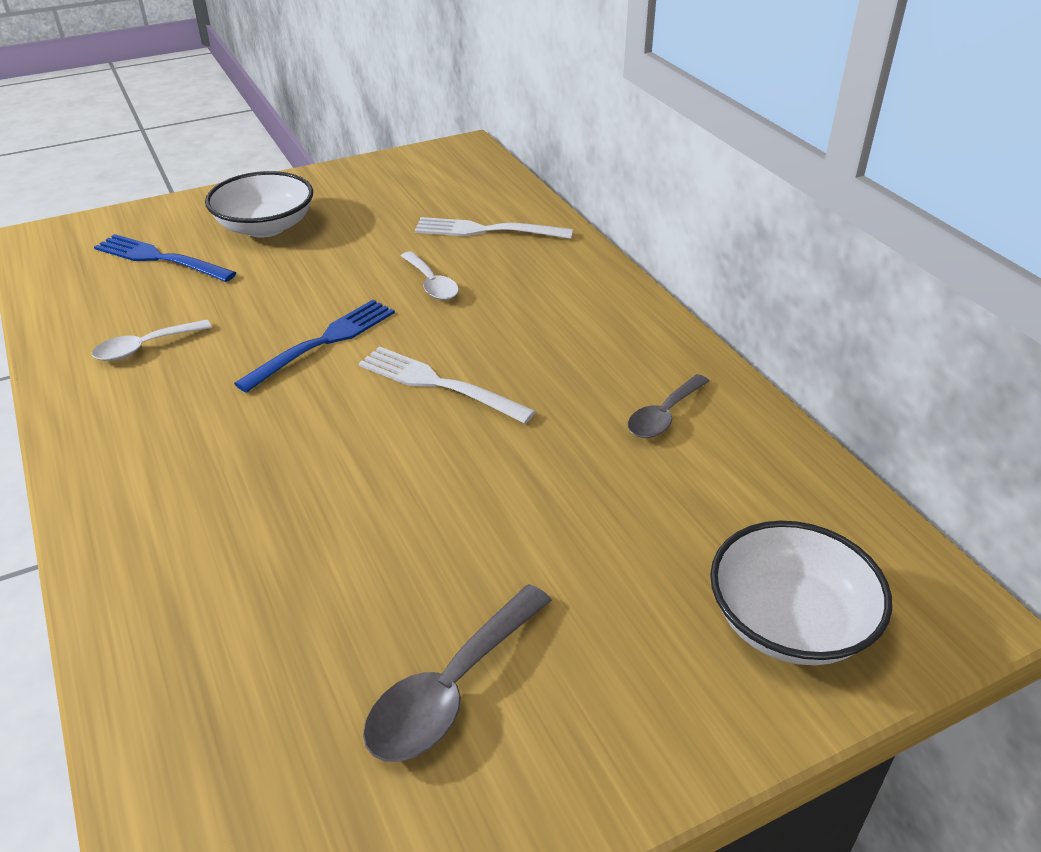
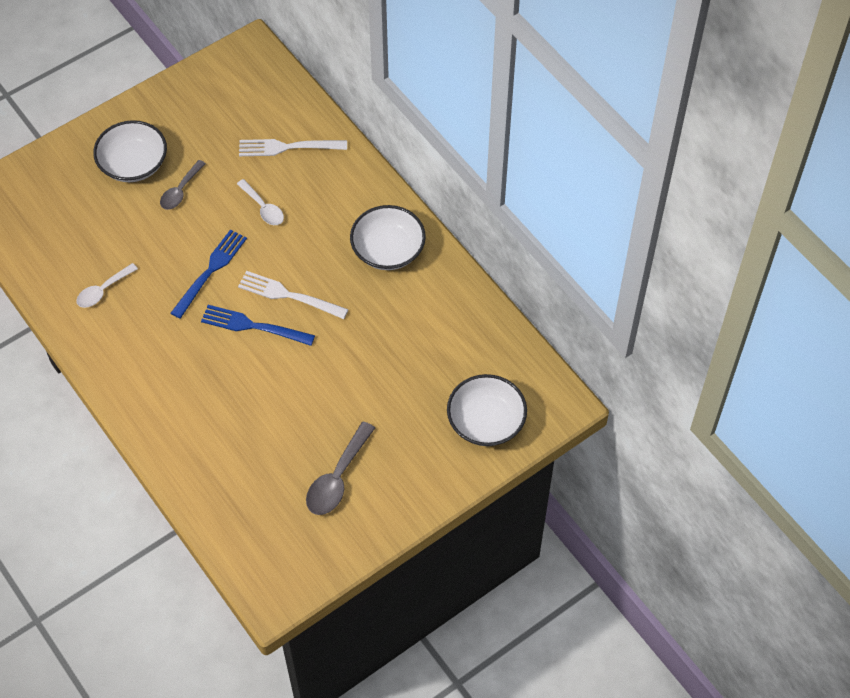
camera: 10 degrees left, 20 degrees up
blue fork [94,234,237,282] -> blue fork moved to [201,305,315,346]
grey spoon [628,374,709,438] -> grey spoon moved to [160,160,206,210]
none -> white bowl [350,205,426,270]

